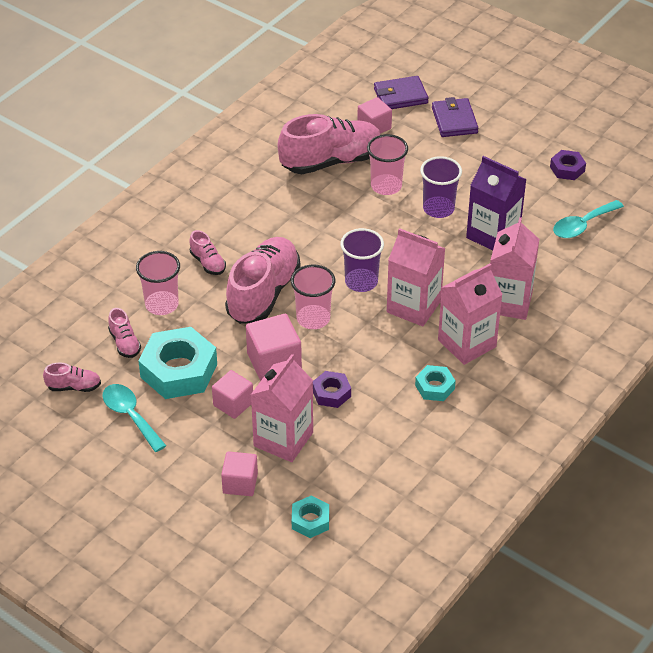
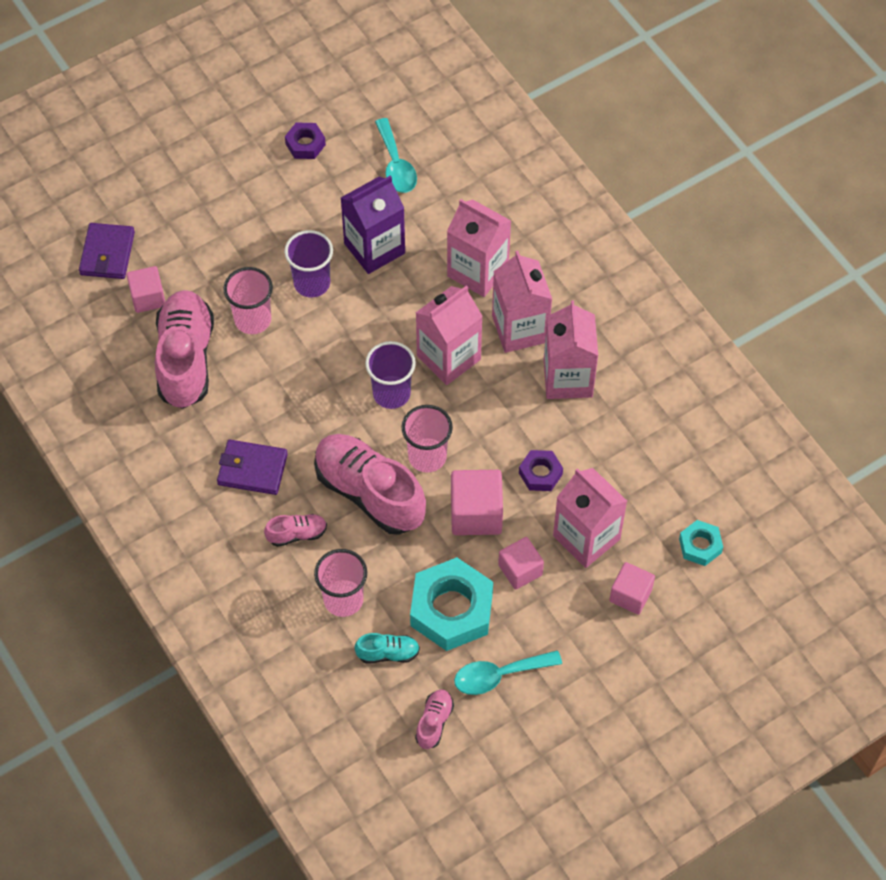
camera: 70 degrees left, 15 degrees up
pink shoe [108,308,141,358] -> turquoise shoe [354,633,420,663]
turquoise nut [415,365,456,401] -> pink carton [544,300,598,399]
purple wallet [432,97,478,137] -> purple wallet moved to [217,439,288,495]

